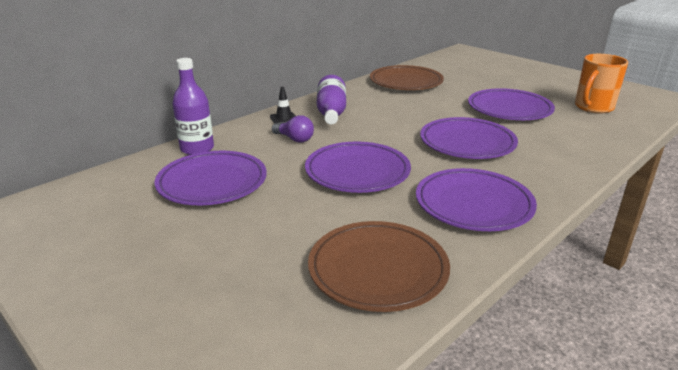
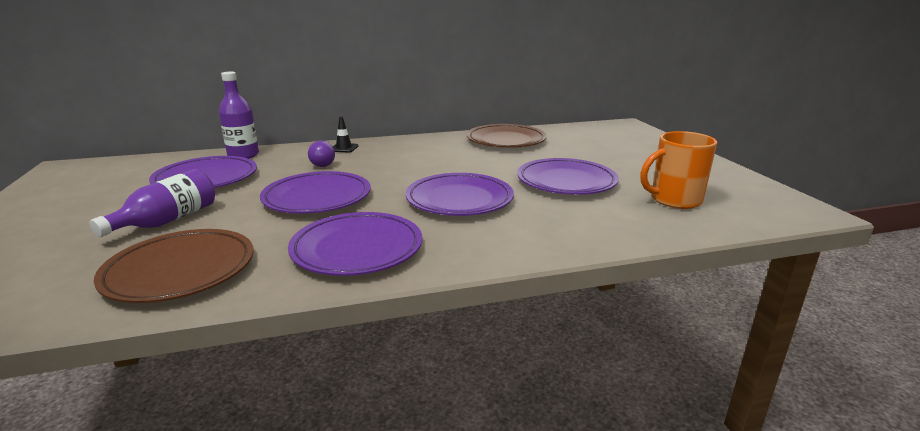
camera: 30 degrees right, 5 degrees down
purple bottle [317,75,346,124] -> purple bottle moved to [90,169,215,237]

